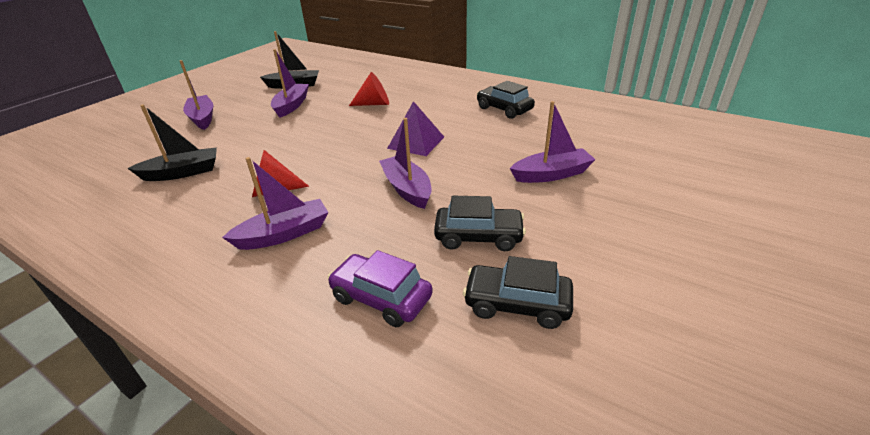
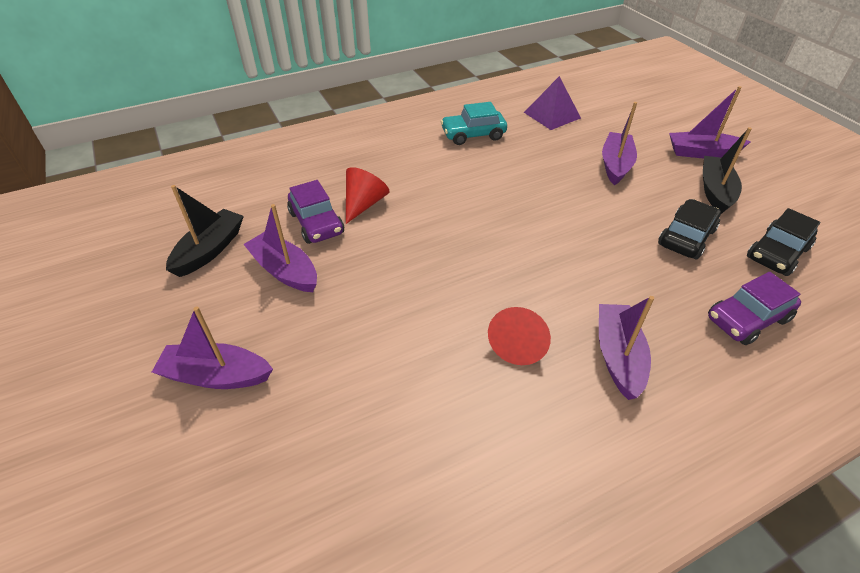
camera: 60 degrees left, 10 degrees up
black boat [127,104,217,181] -> black boat moved to [703,127,752,214]
purple boat [379,118,432,209] -> purple boat moved to [669,86,750,158]
purple pyramid [387,101,444,156] -> purple pyramid moved to [524,76,581,130]
black car [477,81,535,119] -> turquoise car [441,102,507,145]
none -> purple car [287,180,344,244]

